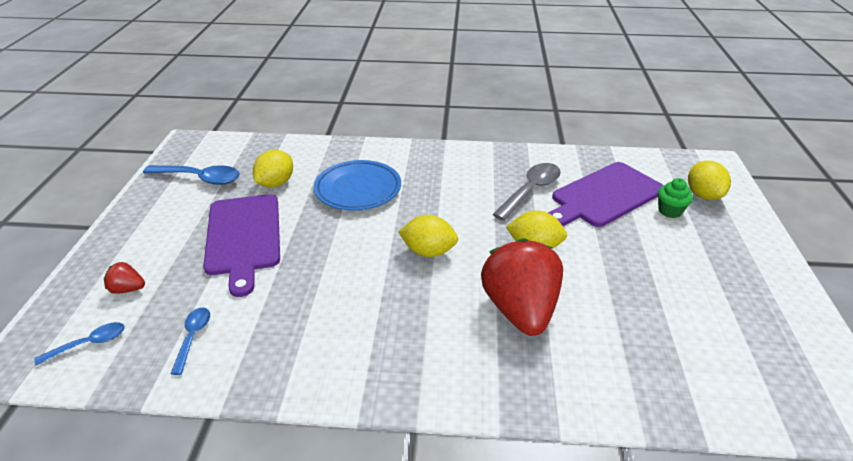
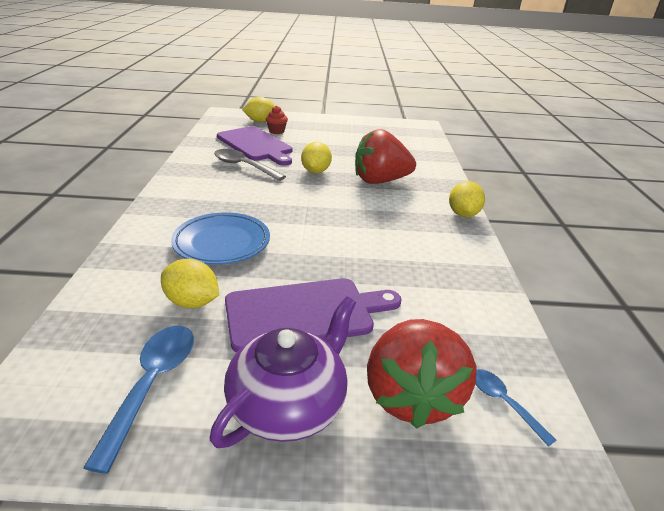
camera: 95 degrees left, 5 degrees down
red strawberry [104,262,145,294] -> red strawberry [367,319,477,429], size x2.42
blue spoon [171,307,210,375] -> none
yellow lemon [398,215,458,257] -> yellow lemon moved to [449,181,485,217]
green cupcake [658,178,693,218] -> red cupcake [266,106,288,134]
none -> purple teapot [210,296,356,448]

